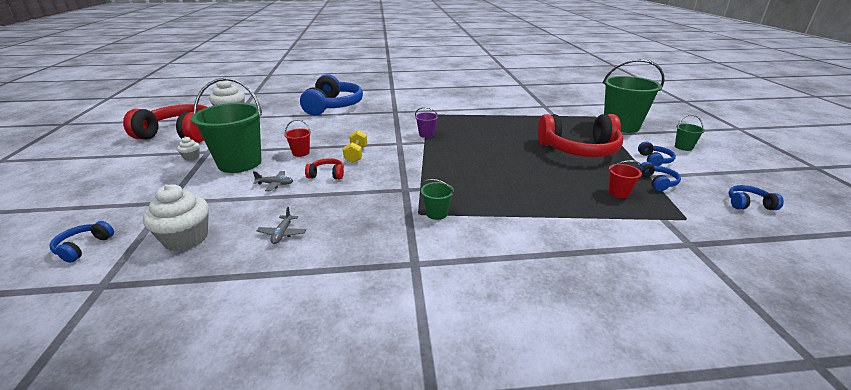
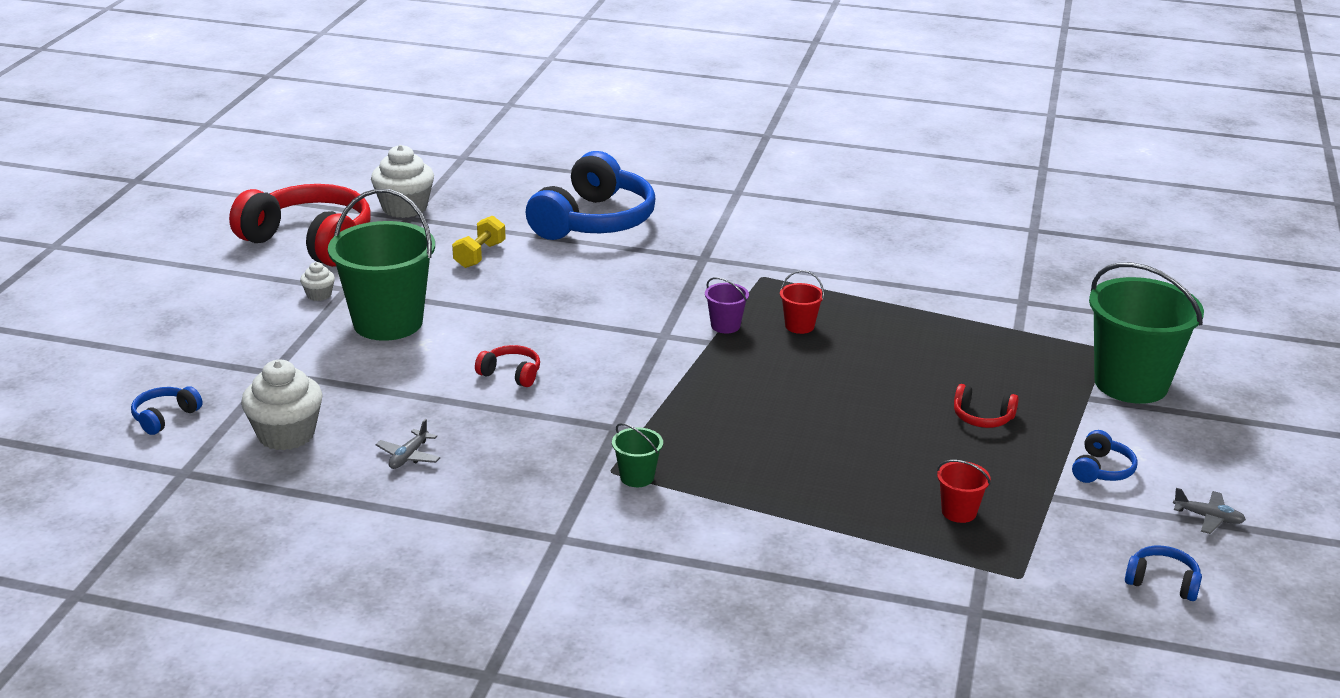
camera: 20 degrees right, 0 degrees up
grey plane [253,171,293,191] -> grey plane moved to [1173,488,1246,534]
red bucket [284,120,311,157] -> red bucket moved to [780,270,824,334]
yellow dumbbell [343,130,367,163] -> yellow dumbbell moved to [452,216,506,268]
red headphones [538,114,623,157] -> red headphones [954,384,1019,428], size x0.42
blue headphones [638,162,681,191] -> none
green bucket [675,115,705,151] -> none

